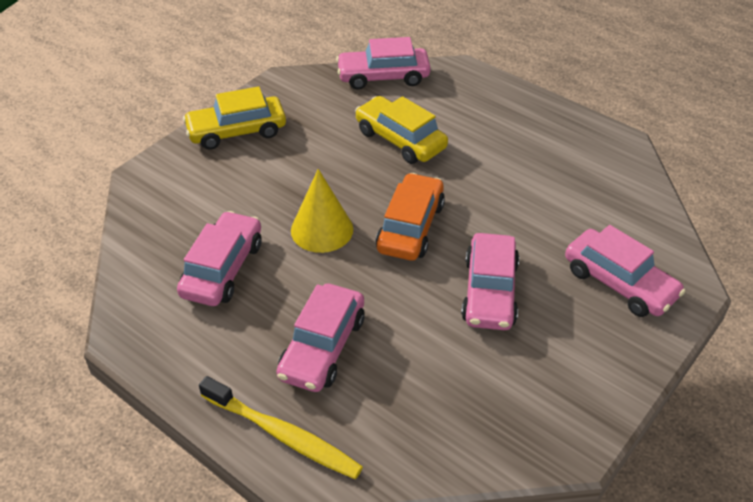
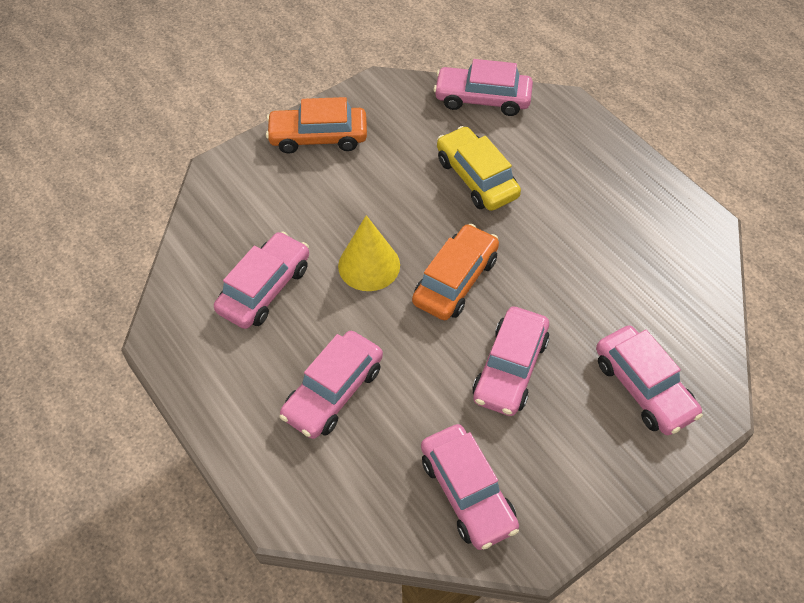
camera: 15 degrees right, 10 degrees up
yellow car [183,86,286,150] -> orange car [266,97,367,154]
yellow toothbrush [199,376,363,479] -> none
none -> pink car [421,424,519,550]

